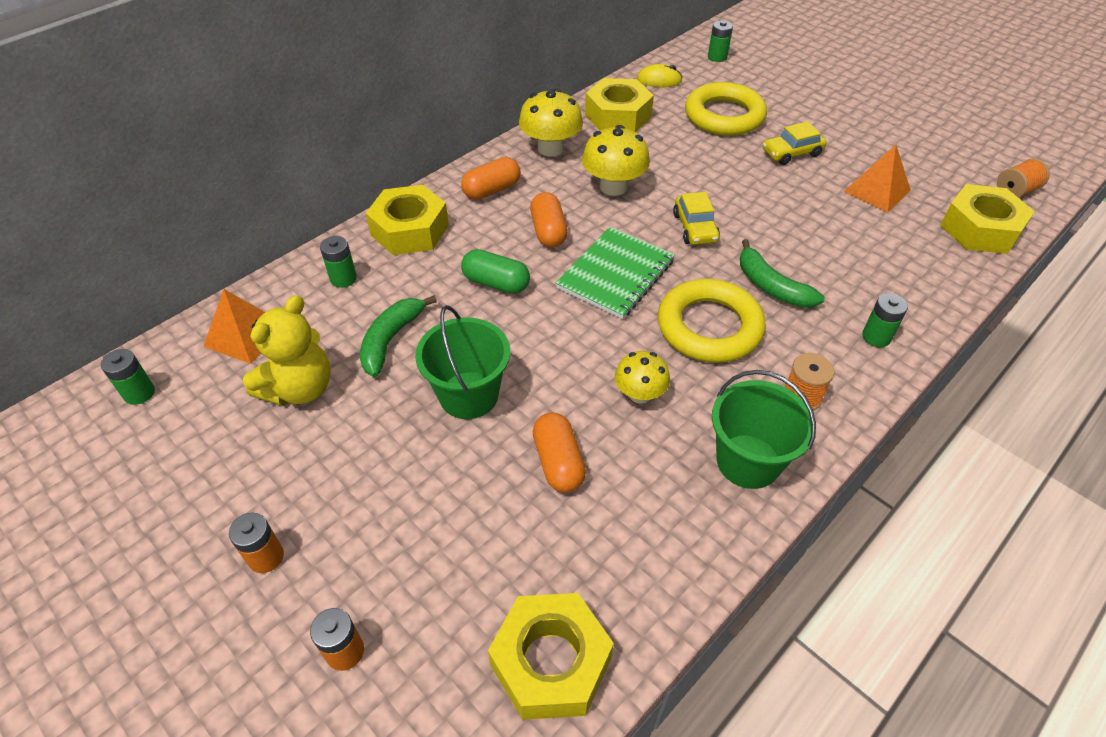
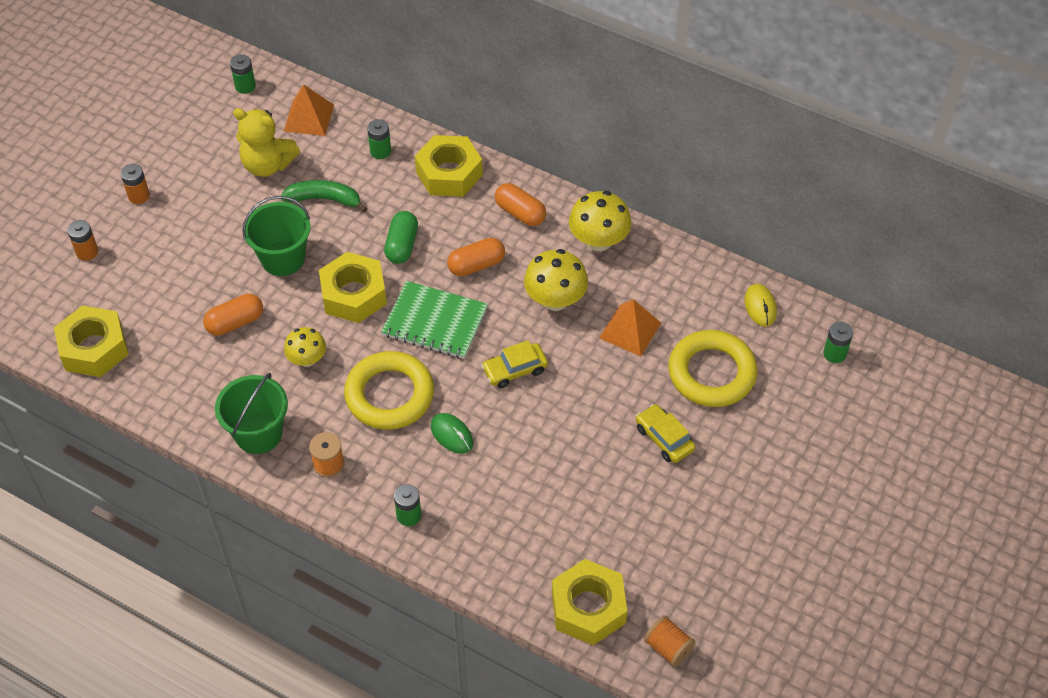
camera: 75 degrees right, 5 degrees up
yellow nut [585,78,654,132] -> yellow nut moved to [319,252,387,323]
green banana [740,239,825,308] -> green mouse [431,413,473,454]
orange pyramid [844,145,911,213] -> orange pyramid moved to [599,299,661,356]

